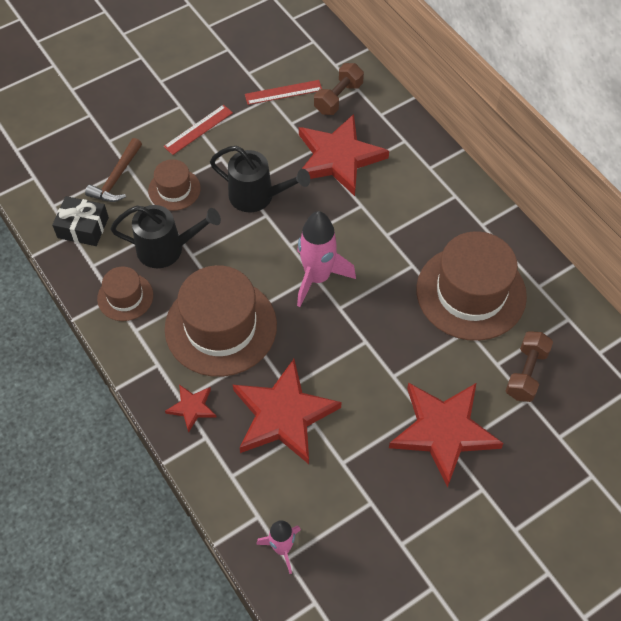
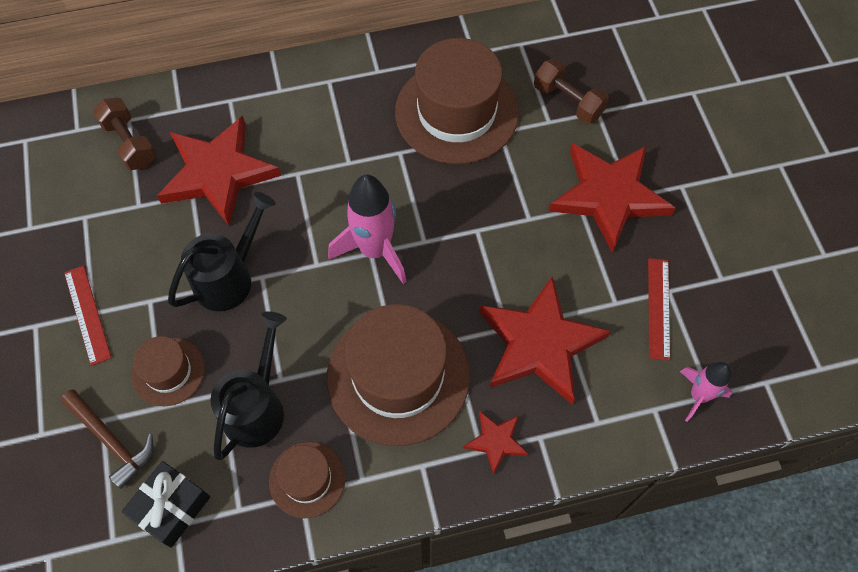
camera: 70 degrees left, 5 degrees up
red ruler [245,80,322,105] -> red ruler moved to [648,258,670,360]

